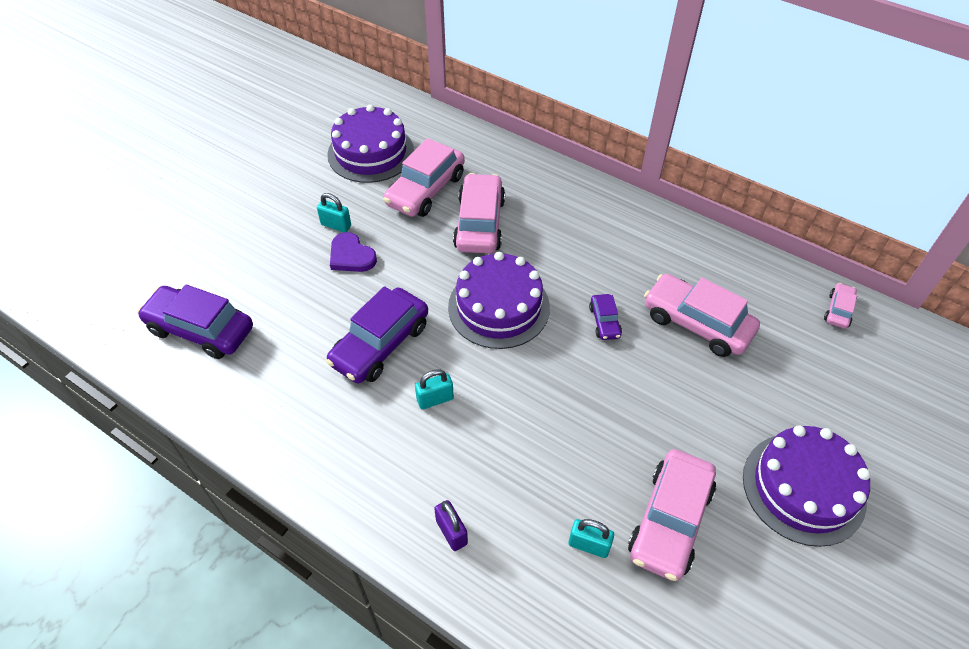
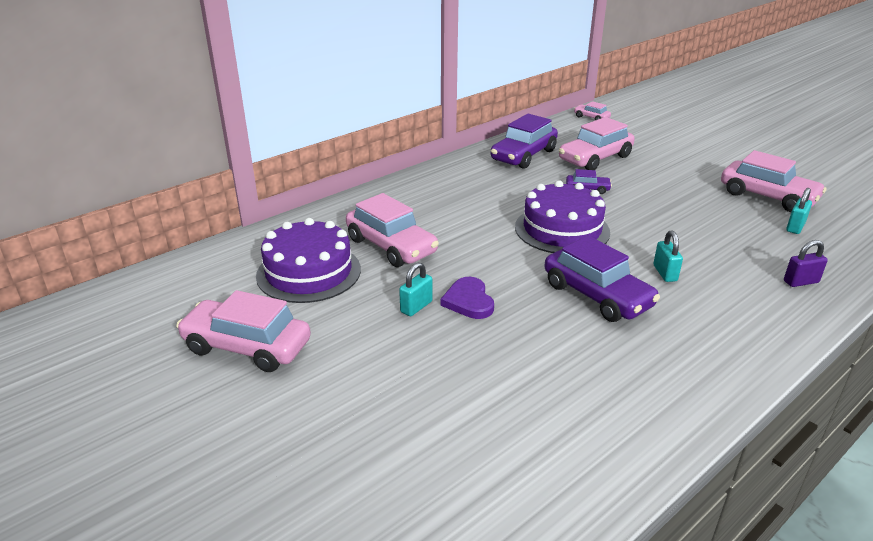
camera: 75 degrees left, 20 degrees down
purple car [137,284,253,359] -> purple car moved to [491,114,558,169]
purple heart [330,232,377,272] -> purple heart turned 105 degrees clockwise [441,277,494,319]
pink car [453,173,505,254] -> pink car moved to [176,290,311,372]
purple cake [743,425,871,547] -> none

